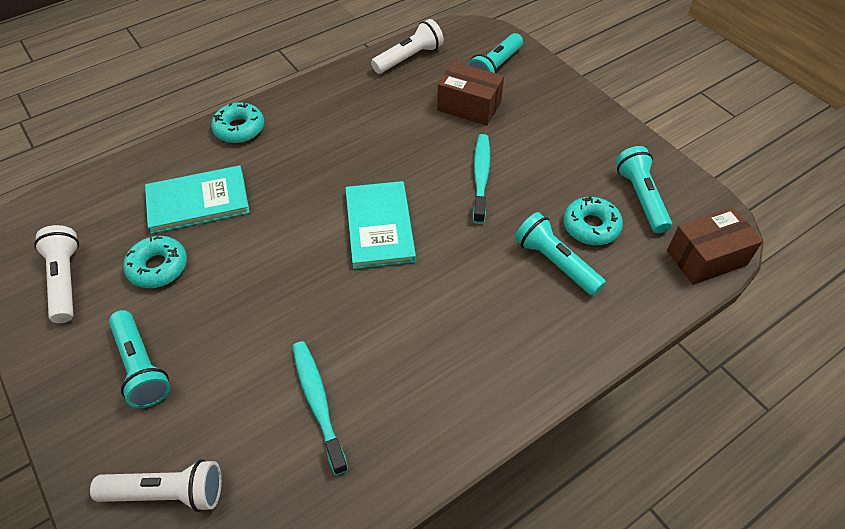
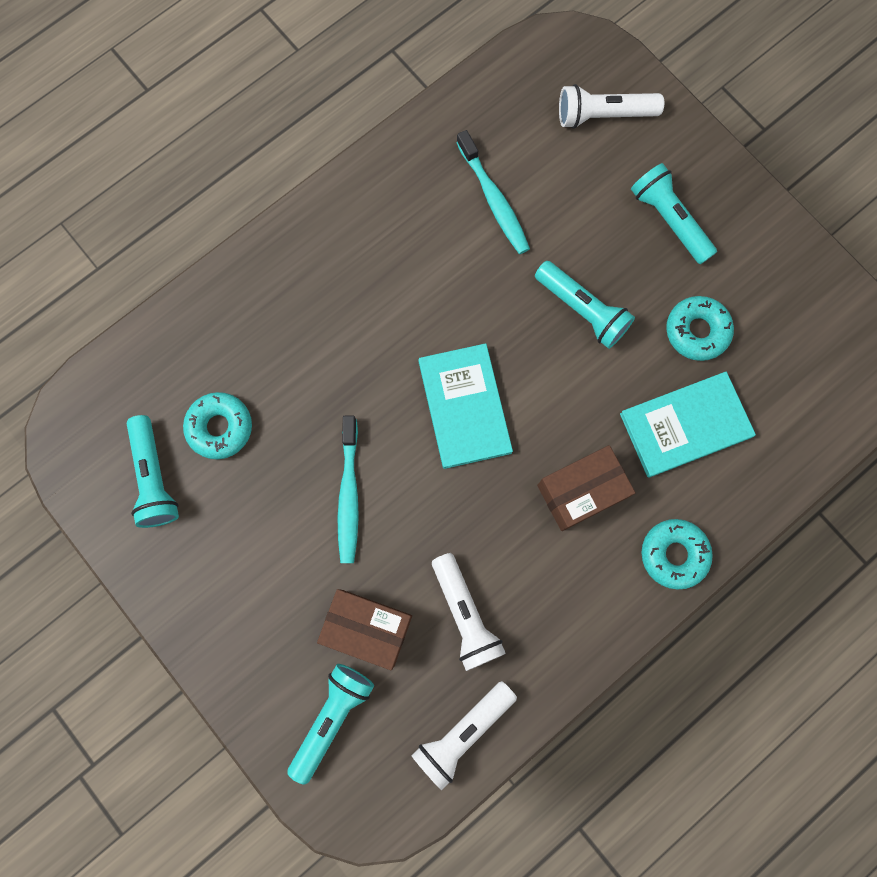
camera: 175 degrees right, 25 degrees up
white flashlight [34,225,79,323] -> white flashlight moved to [432,553,506,671]
turquoise flashlight [515,212,606,296] -> turquoise flashlight moved to [535,261,635,349]
brown box [667,208,763,285] -> brown box moved to [537,445,635,531]

